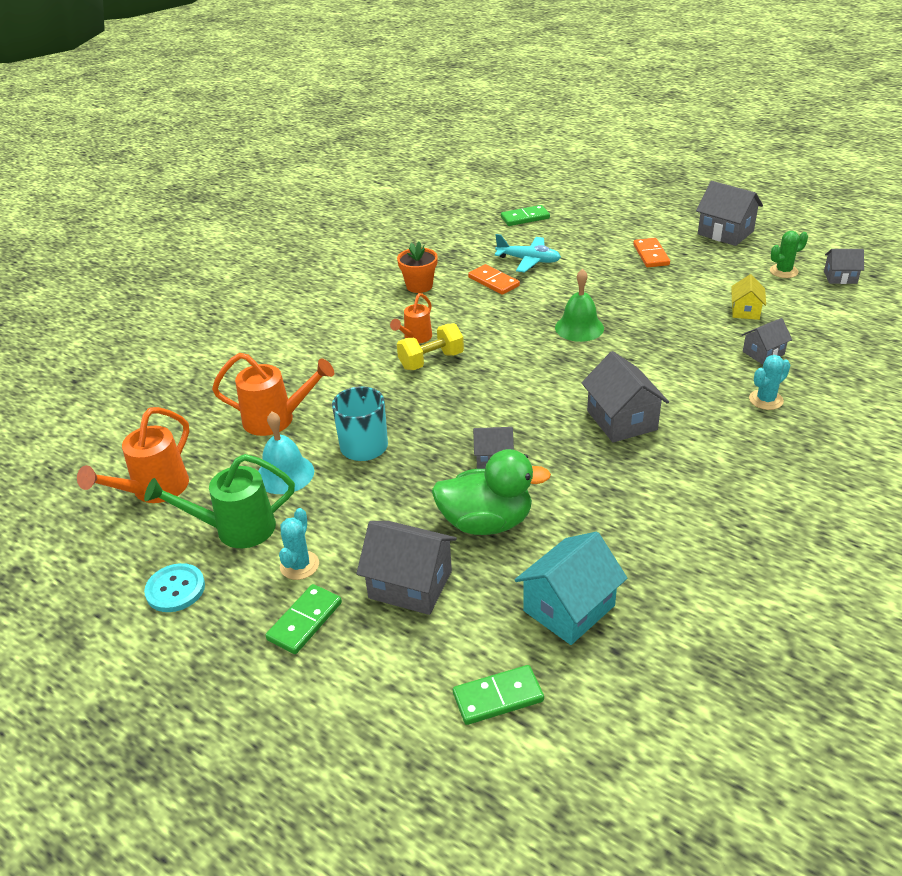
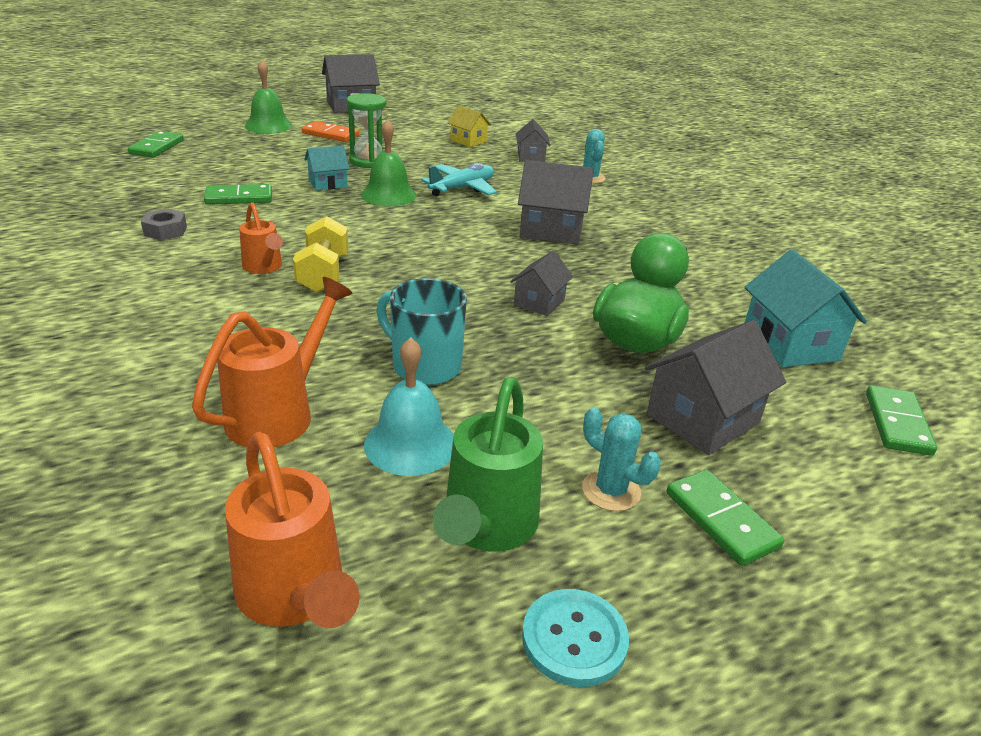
camera: 65 degrees left, 5 degrees down
orange flower pot [397,242,438,293] -> grey nut [141,209,187,241]
orange domino [468,264,520,295] -> green domino [204,184,272,205]
turquoise plane [494,234,561,273] -> turquoise plane moved to [421,163,497,196]
green cactus [770,231,808,278] -> none
grey house [824,249,864,284] -> none
none -> green bell [245,60,293,134]
none -> turquoise house [304,146,350,191]
none -> green hourglass [347,93,386,168]

